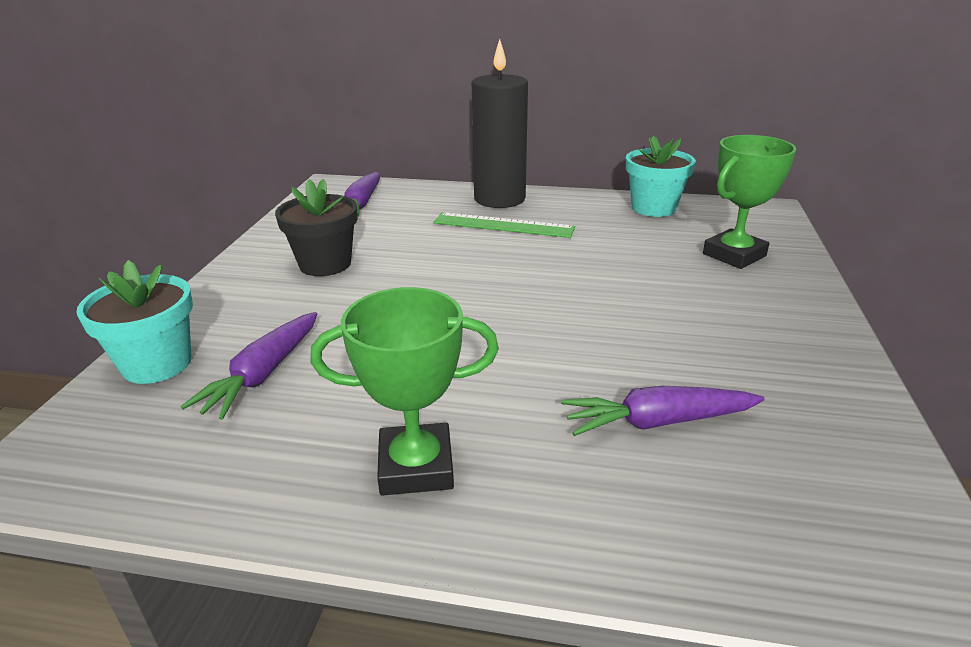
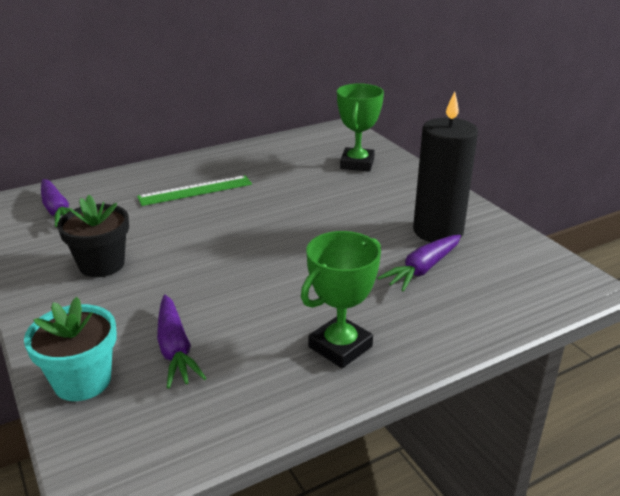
camera: 40 degrees left, 0 degrees up
black candle [472,39,528,208] -> black candle moved to [413,91,478,242]
turquoise flower pot [626,136,696,217] -> none

